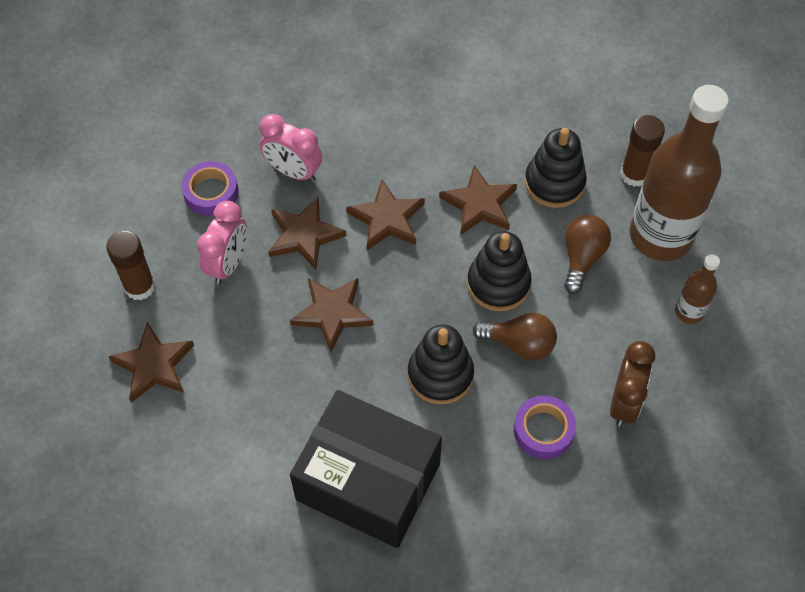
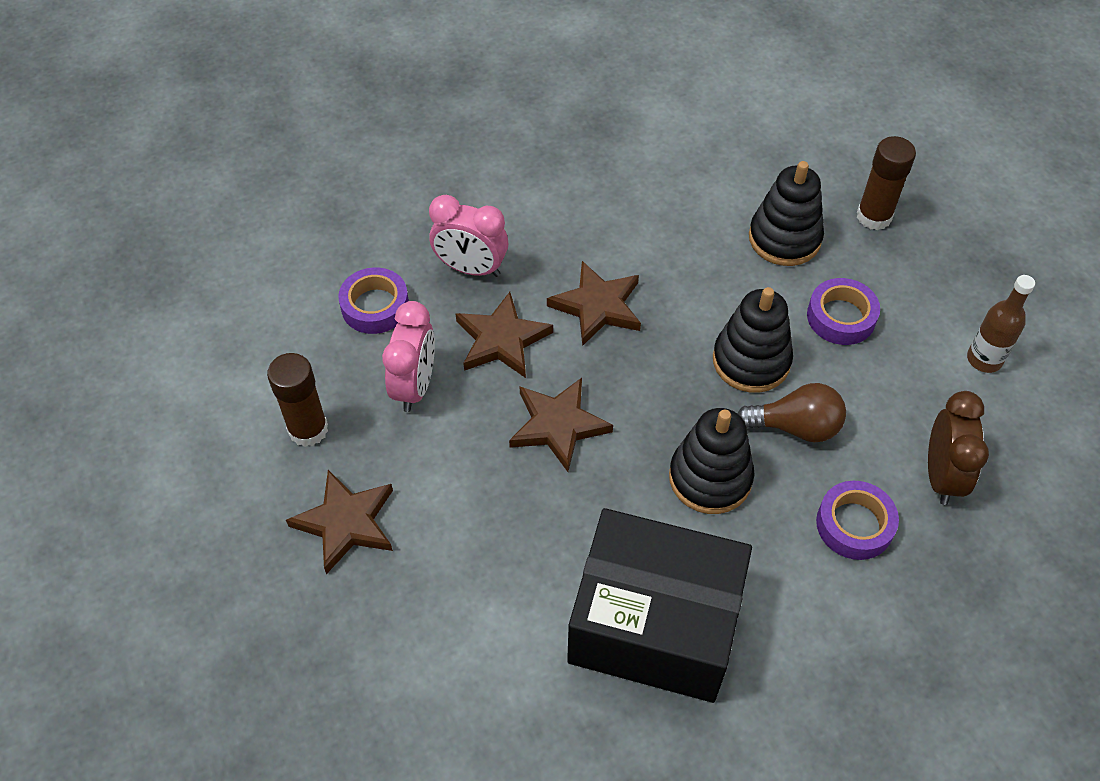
camera: 10 degrees left, 5 degrees down
brown star [439,165,517,235] -> none
brown light bulb [564,215,611,294] -> purple tape [807,278,880,345]
brown bottle [630,85,729,261] -> none

